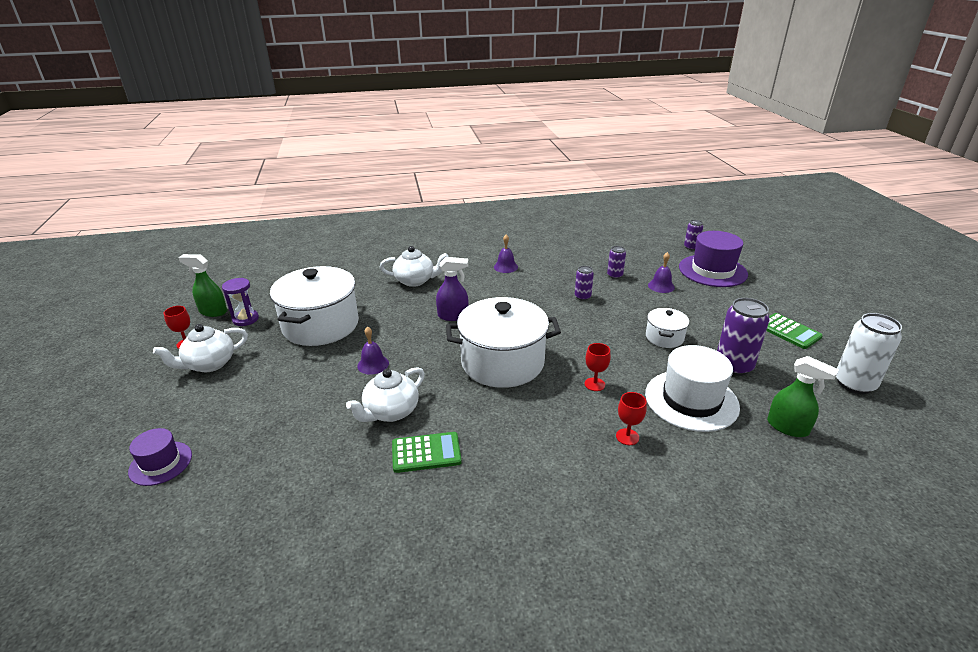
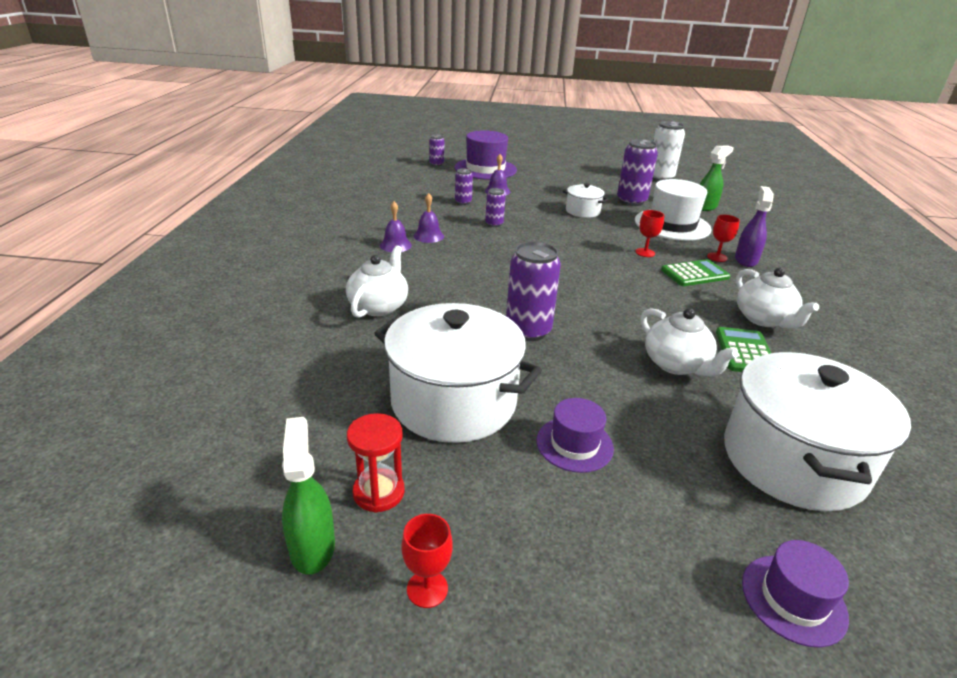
camera: 75 degrees left, 0 degrees up
white teapot [153,324,248,372] -> white teapot moved to [736,268,819,328]
green spray bottle [178,254,227,317] -> green spray bottle turned 135 degrees clockwise [282,417,335,575]
purple hourglass [222,278,259,326] -> red hourglass [347,413,405,513]
purple bell [357,326,389,375] -> purple bell moved to [413,193,444,243]
purple spray bottle [436,257,469,321] -> purple spray bottle moved to [735,186,774,267]
white pot [446,297,561,388] -> white pot moved to [724,352,911,511]
green calculator [766,313,823,349] -> green calculator moved to [661,259,731,286]
none -> purple can [506,242,561,341]
none -> purple hat [537,398,614,473]

